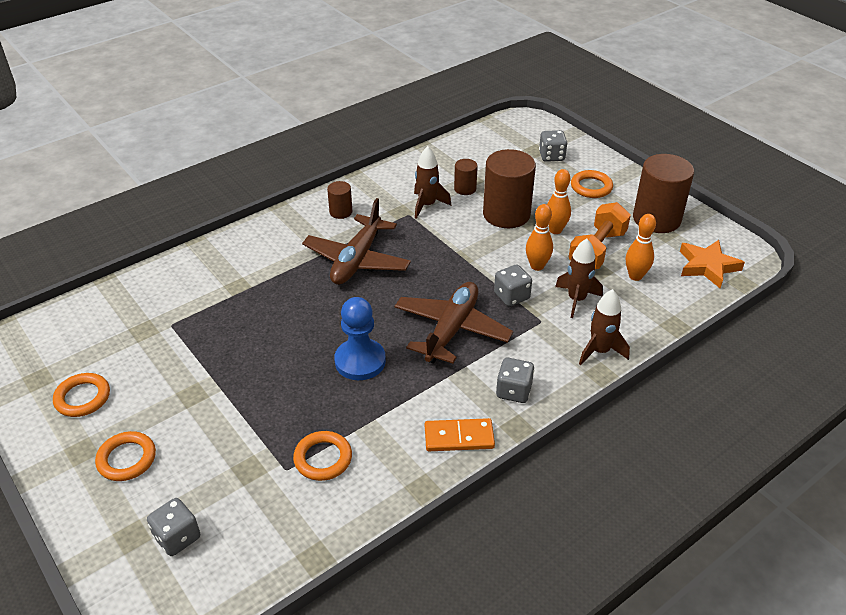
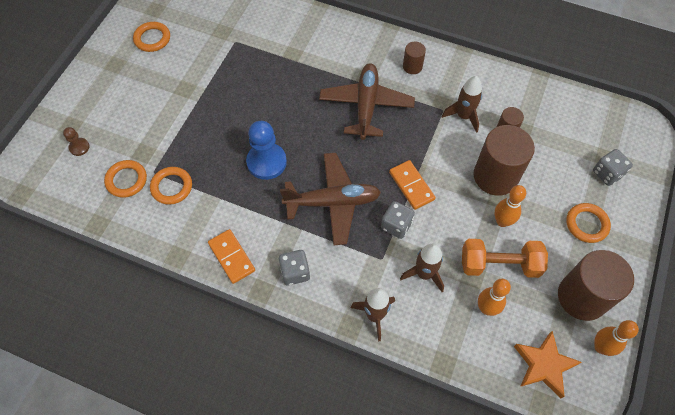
camera: 60 degrees right, 20 degrees up
orange ring [95,431,156,481] -> orange ring moved to [104,160,147,198]
grey dice [147,498,200,556] -> brown pawn [63,127,90,156]
brown plane [302,198,411,285] -> brown plane turned 105 degrees clockwise [319,63,415,140]
orange bowling pin [526,204,553,271] -> orange bowling pin moved to [594,320,639,356]
none -> orange domino [389,160,435,210]

